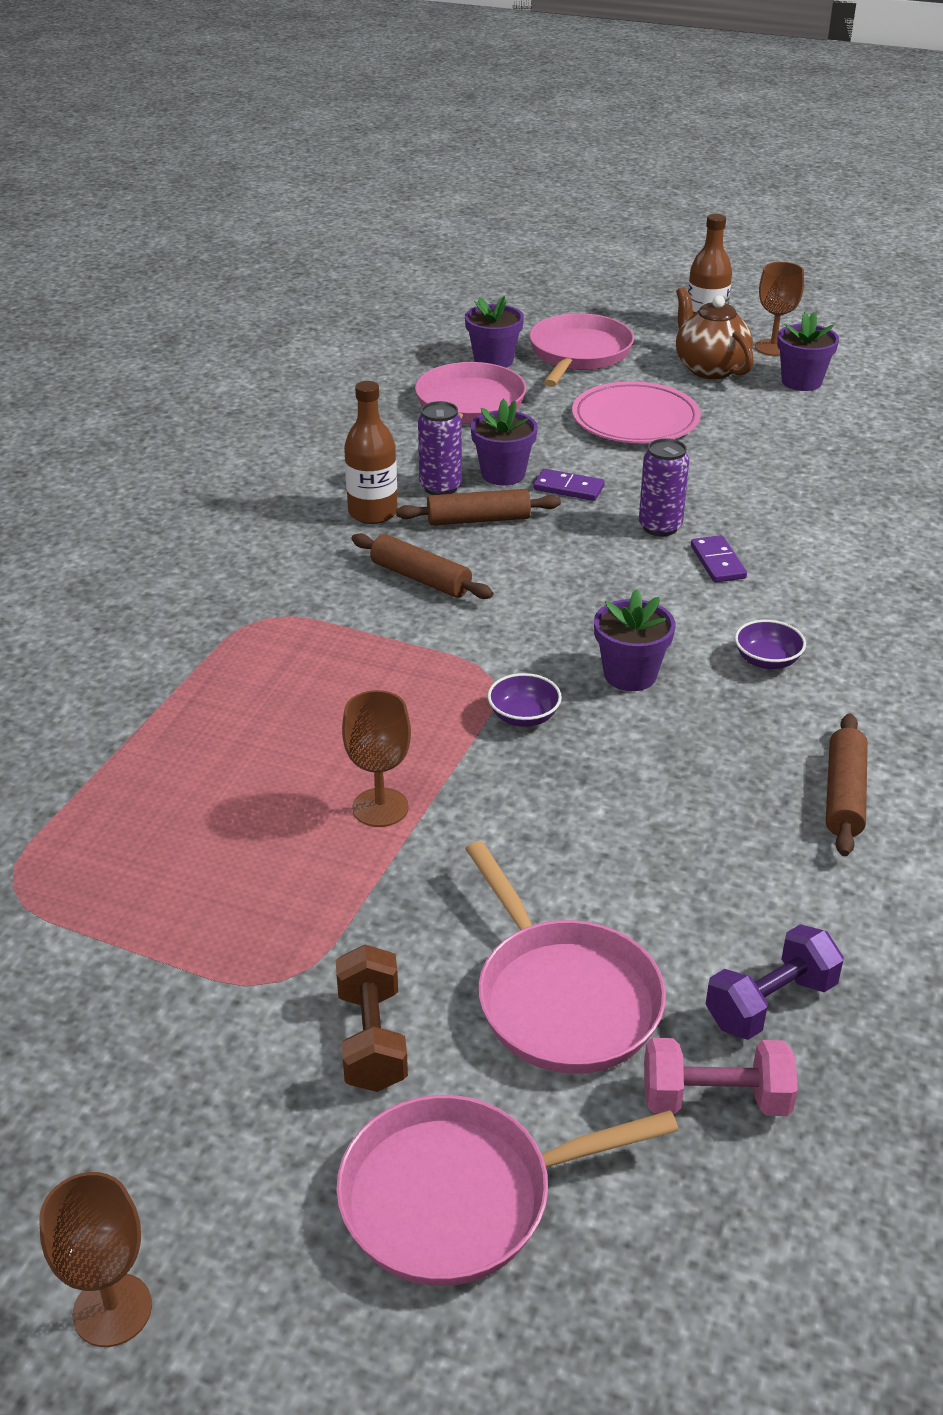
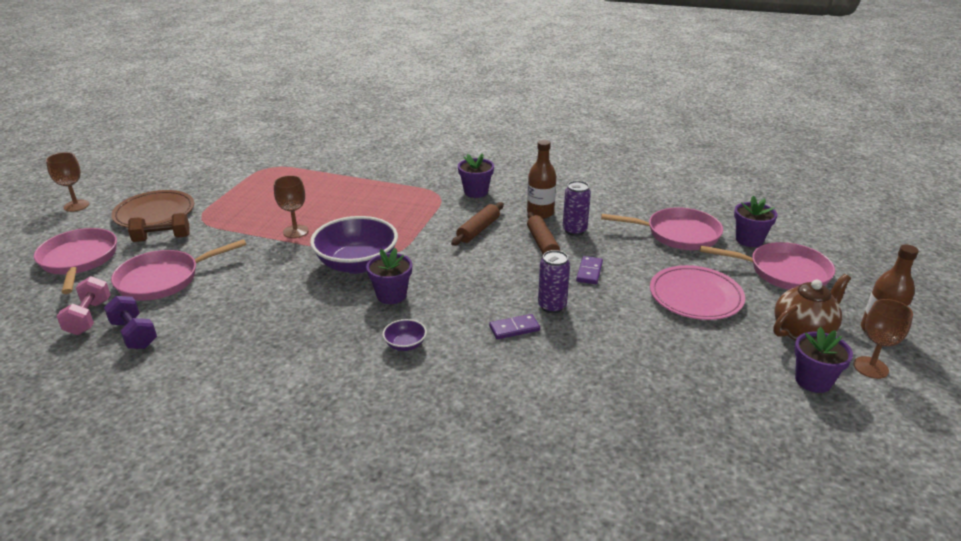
camera: 85 degrees right, 5 degrees down
purple flower pot [470,399,538,486] -> purple flower pot moved to [458,153,494,198]
purple bowl [488,673,562,727] -> purple bowl [310,216,398,274], size x2.27
brown rolling pin [826,714,868,856] -> none
none -> brown plate [111,190,194,228]

